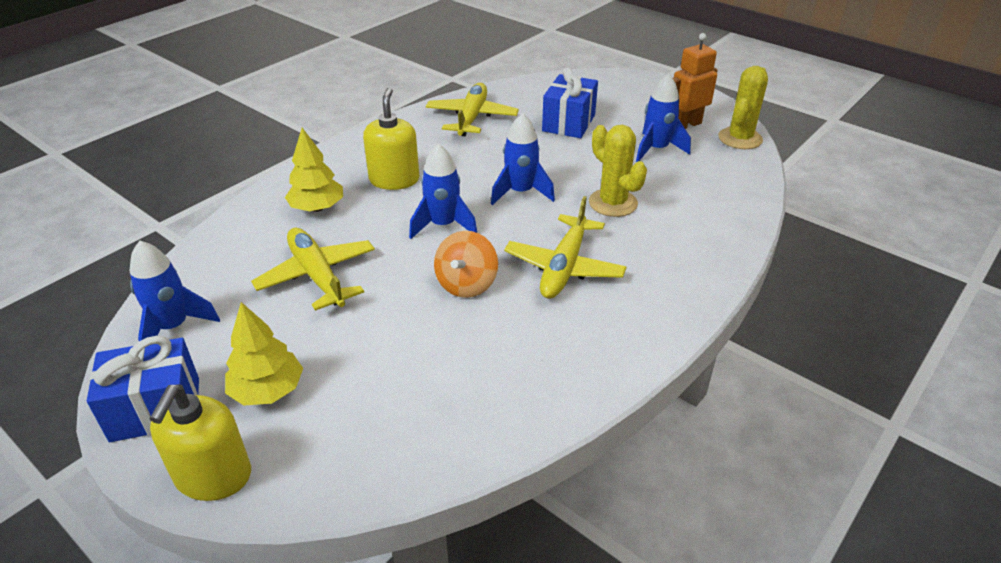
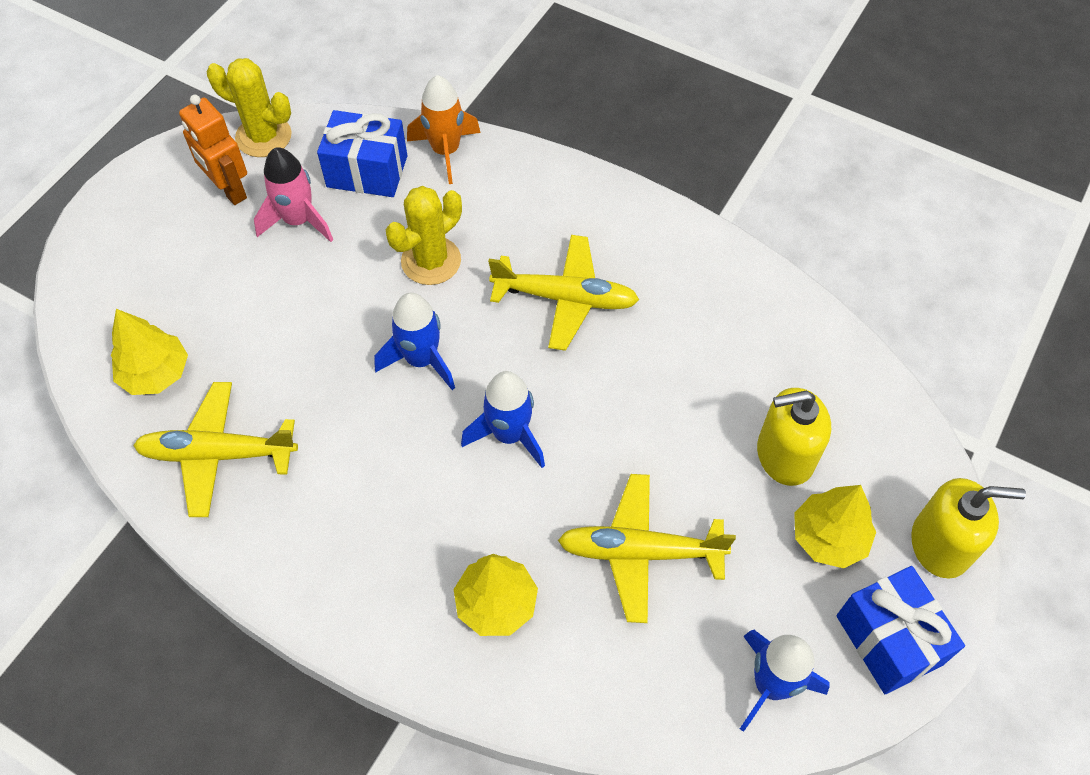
camera: 100 degrees left, 20 degrees up
yellow plane [251,228,375,311] -> yellow plane turned 45 degrees clockwise [558,474,736,623]
yellow soap dispenser [363,88,420,190] -> yellow soap dispenser moved to [757,388,831,486]
orange spinning top [434,231,498,298] -> none
blue gift [542,67,598,138] -> blue gift moved to [317,110,407,197]
blue rocket [636,74,691,162] -> pink rocket [254,147,333,242]
none -> yellow tree [111,309,188,395]
none -> orange rocket [407,75,481,184]

